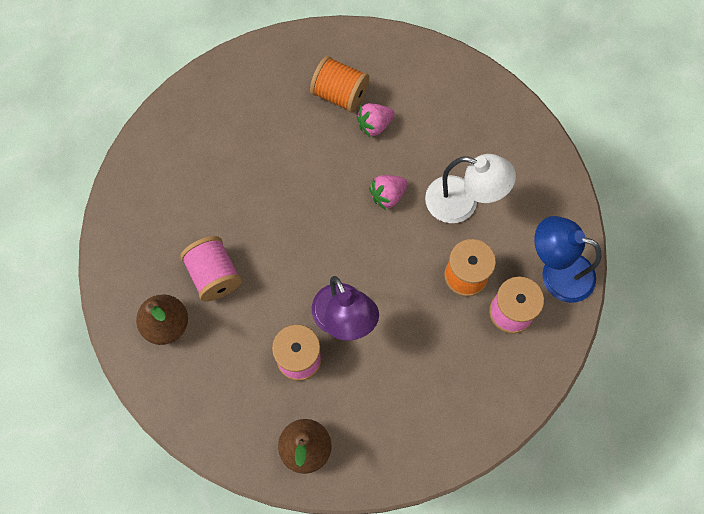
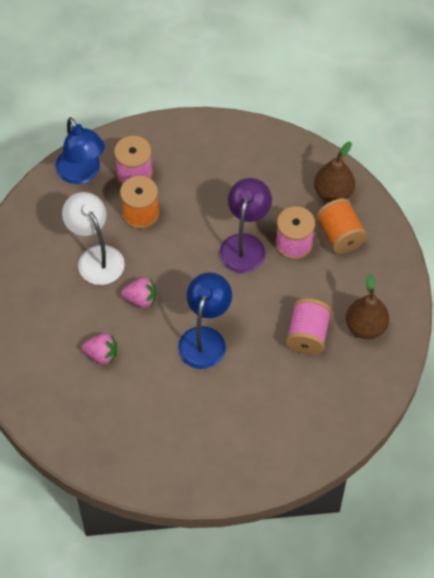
camera: 140 degrees left, 10 degrees down
orange spool [310,56,369,113] -> orange spool moved to [316,198,368,254]
none -> blue lamp [178,272,232,369]

